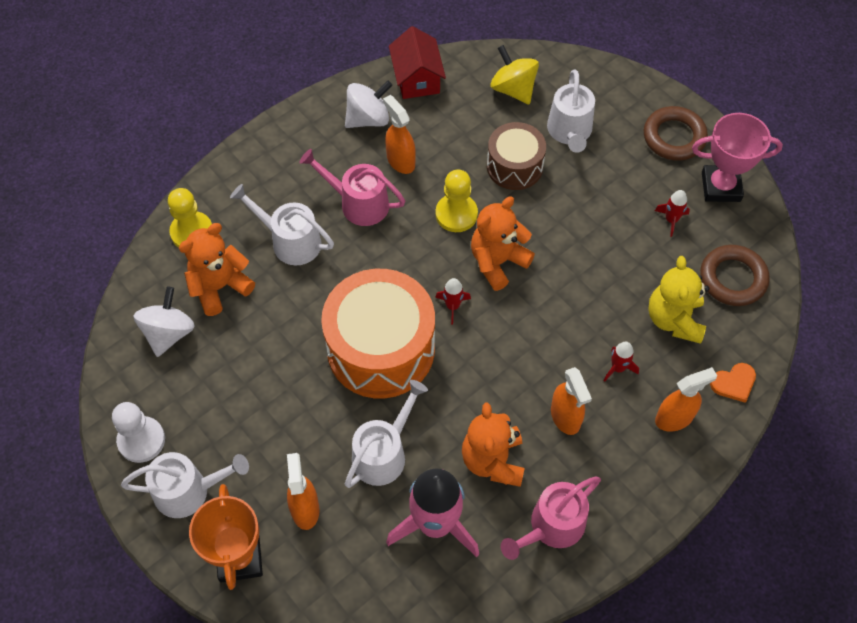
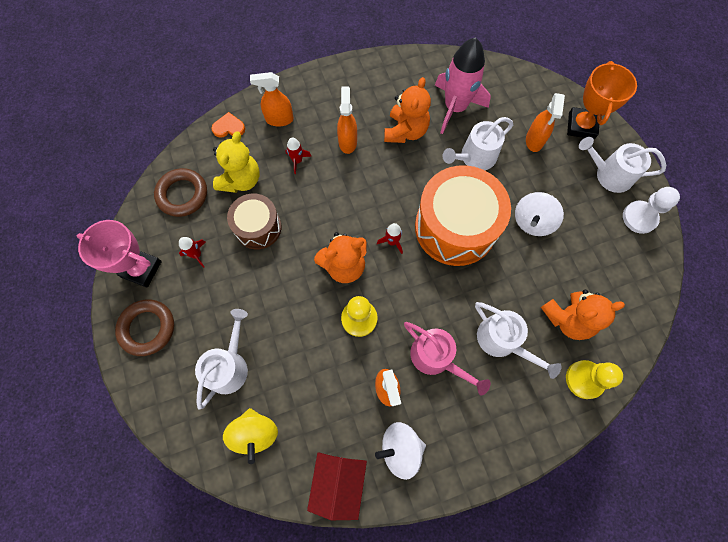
camera: 160 degrees left, 10 degrees up
white spinning top [133,287,195,357] -> white spinning top moved to [515,192,564,236]
brown drum [487,122,546,190] -> brown drum moved to [227,193,282,250]
pink watering can [501,476,601,560] -> none

